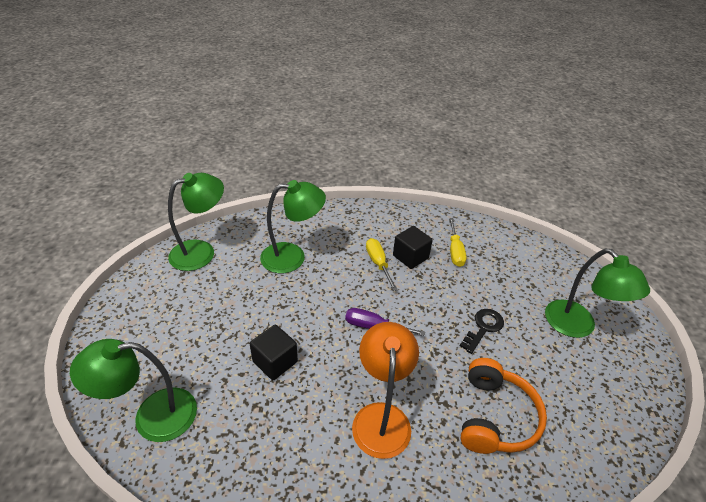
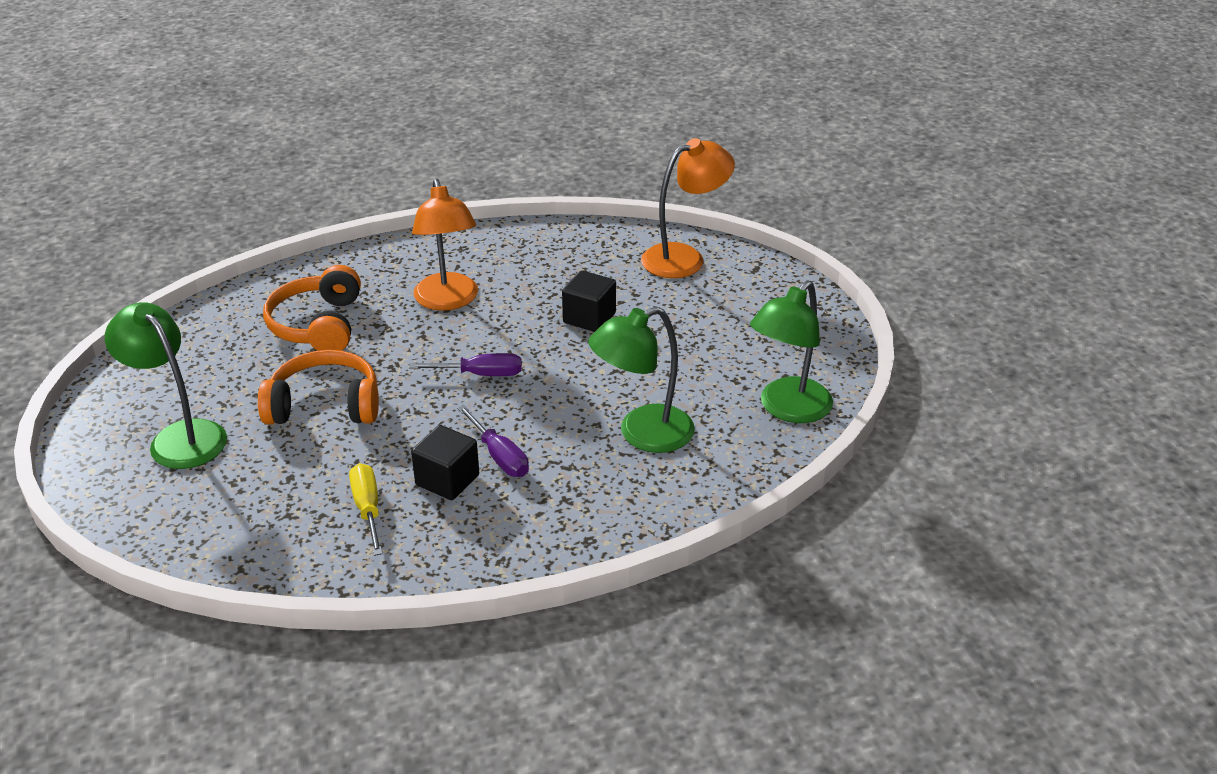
camera: 165 degrees right, 5 degrees down
green lamp [70,339,197,442] -> orange lamp [641,138,735,278]
yellow screwdriver [366,238,398,291] -> purple screwdriver [457,405,529,477]
black key [460,309,504,354] -> orange headphones [258,350,379,424]

